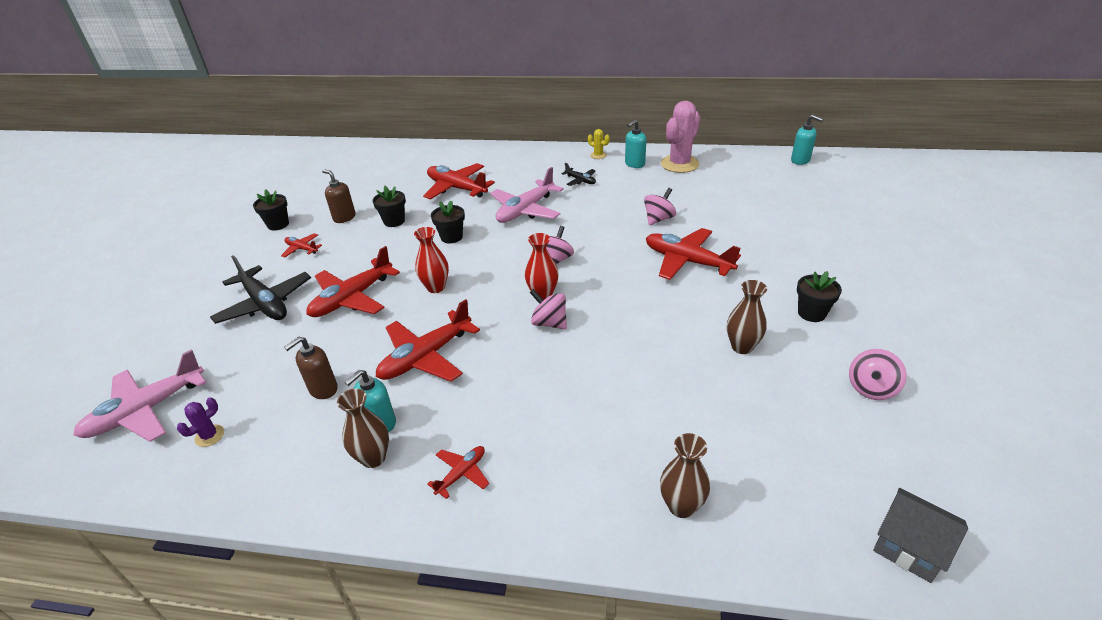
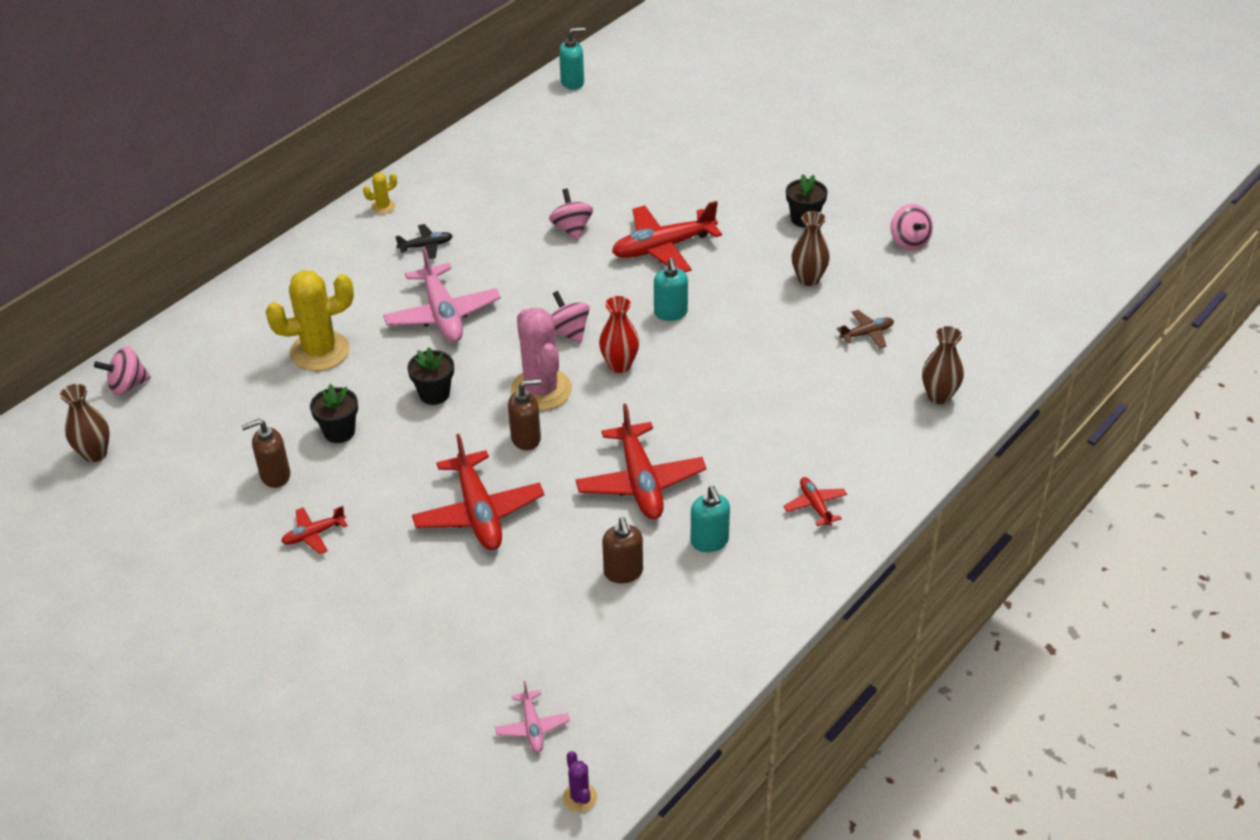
camera: 60 degrees left, 5 degrees up
pink plane [73,349,207,442] -> pink plane [495,681,570,753], size x0.50
purple cactus [177,397,224,447] -> purple cactus moved to [563,751,597,812]
black plane [210,255,311,324] -> none
black flower pot [253,189,289,230] -> none
brown vase [337,389,389,468] -> brown vase moved to [60,384,110,462]
red vase [414,227,449,293] -> brown soap dispenser [508,379,541,451]
red plane [423,163,495,200] -> yellow cactus [265,270,354,371]
pink spinning top [529,289,567,330] -> pink spinning top moved to [94,346,151,395]
turquoise soap dispenser [625,119,646,168] -> turquoise soap dispenser moved to [654,258,688,321]
pink cactus [661,101,700,173] -> pink cactus moved to [511,308,572,411]
grey house [873,488,968,583] -> none
none -> brown plane [837,310,894,348]

